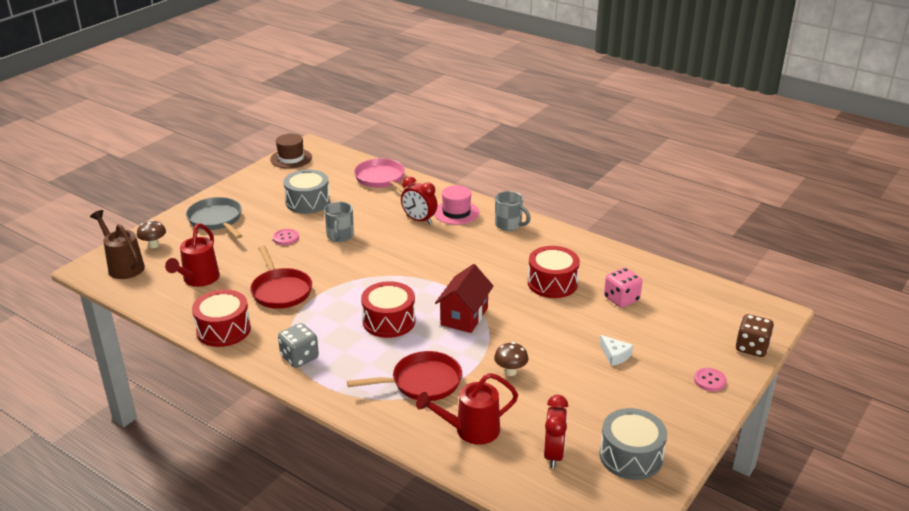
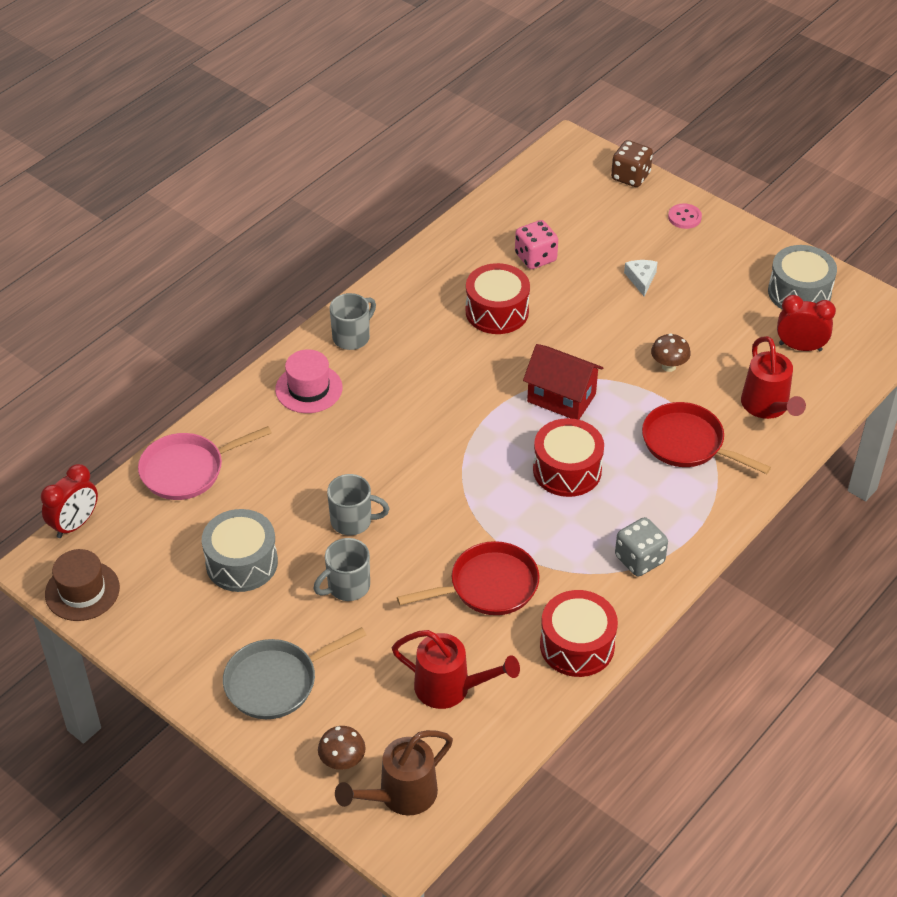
camera: 85 degrees left, 15 degrees up
pink button [273,229,299,245] -> grey mug [313,538,370,601]
red pan [347,351,462,401] -> red pan turned 45 degrees counterclockwise [642,402,771,474]
red clock [401,176,438,224] -> red clock moved to [41,464,98,538]
white cheese [600,335,633,366] -> white cheese turned 60 degrees counterclockwise [624,260,658,296]

